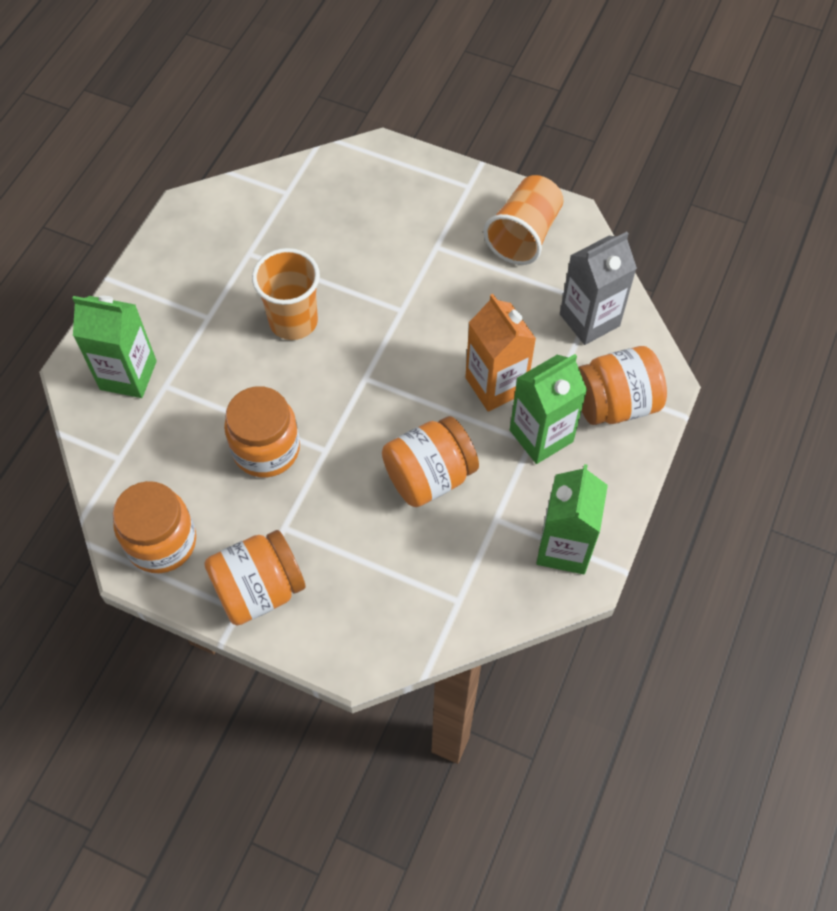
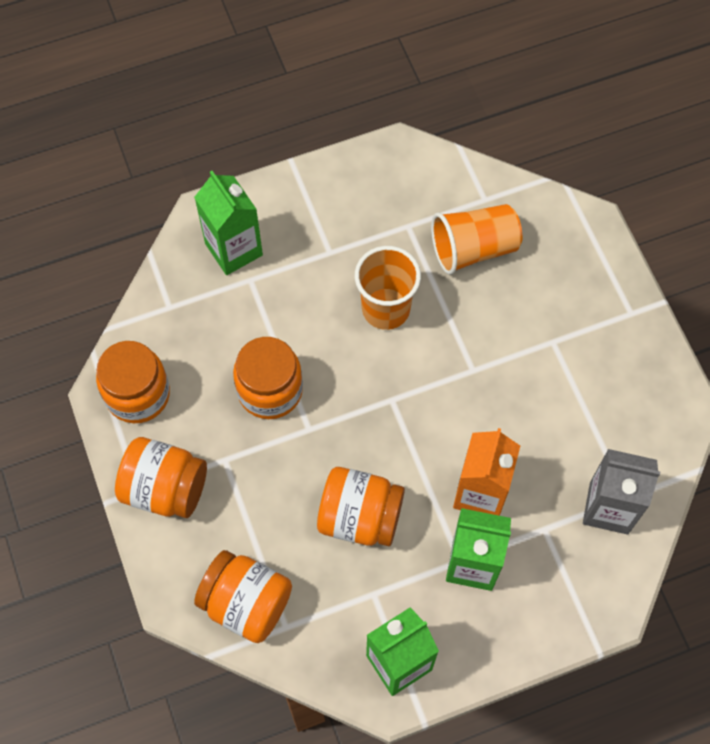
camera: 45 degrees right, 5 degrees up
orange cup [483,175,563,265] -> orange cup moved to [431,204,523,275]
orange jar [578,346,667,425] -> orange jar moved to [194,550,292,643]

